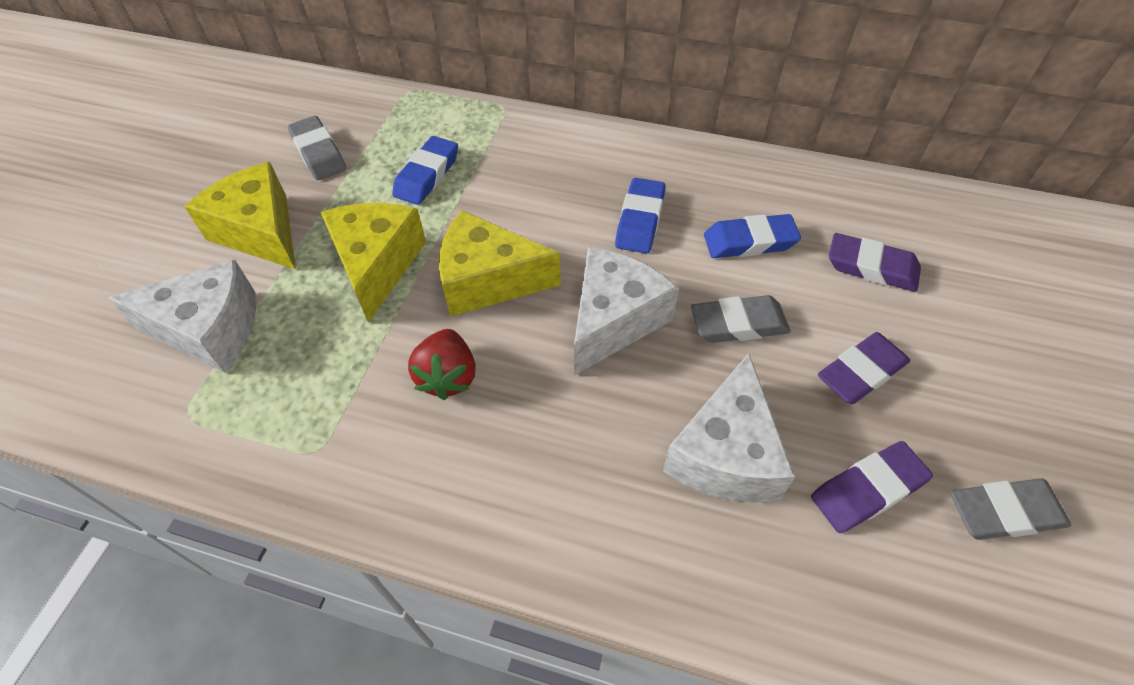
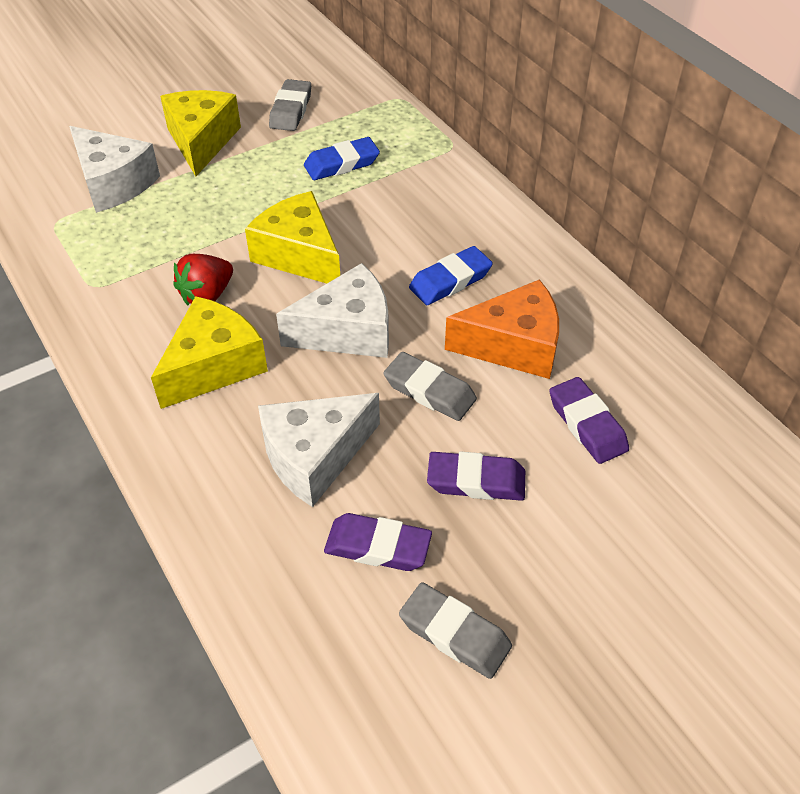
camera: 40 degrees right, 5 degrees down
yellow cheese [321,203,426,323] -> yellow cheese moved to [151,296,268,409]
blue eraser [704,214,801,258] -> orange cheese [445,279,559,379]

